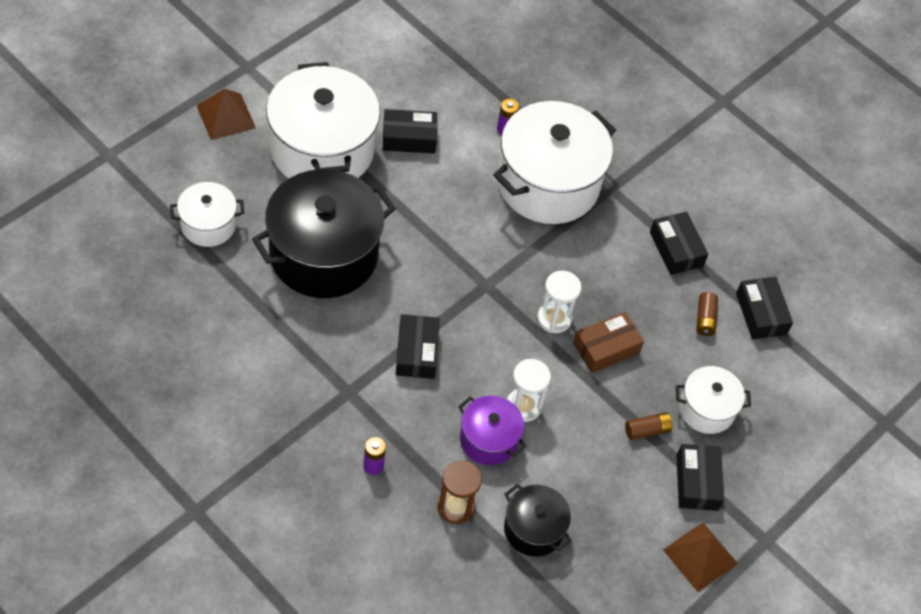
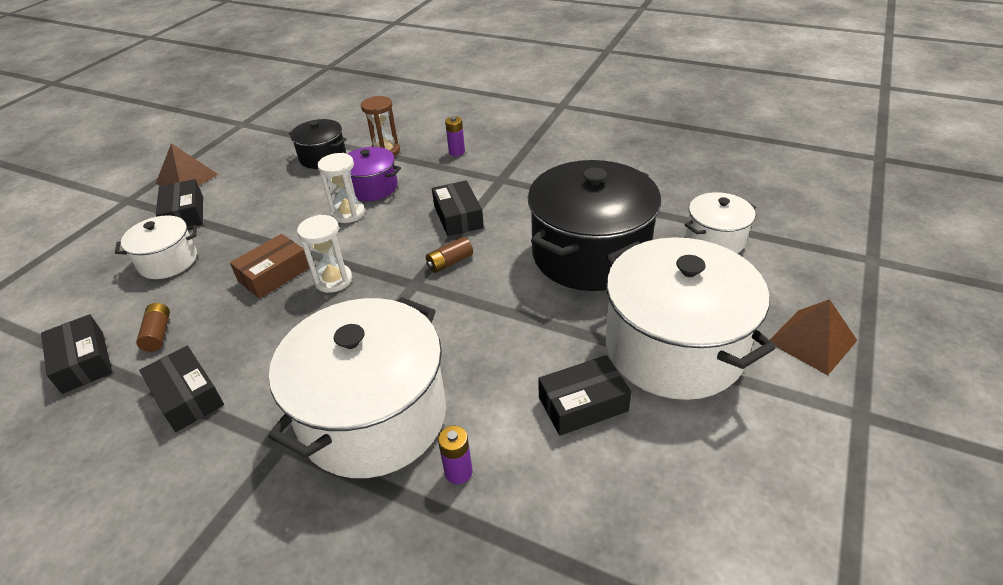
camera: 170 degrees right, 15 degrees down
brown battery [625,412,673,440] -> brown battery moved to [426,237,473,273]

